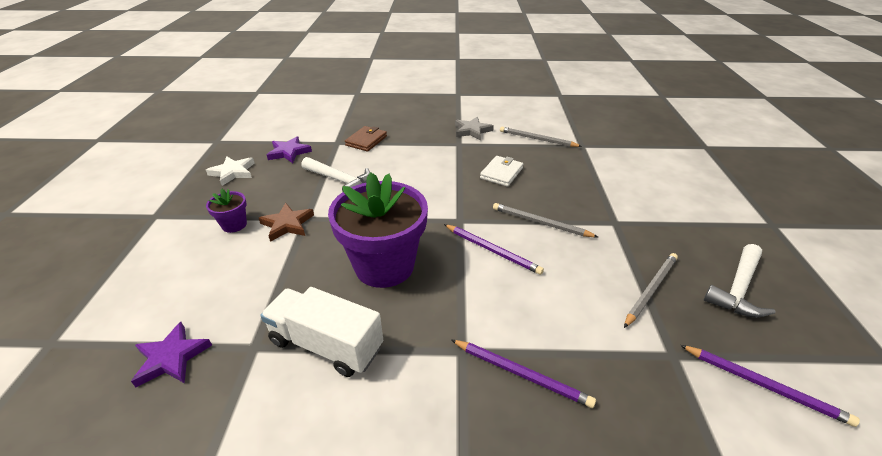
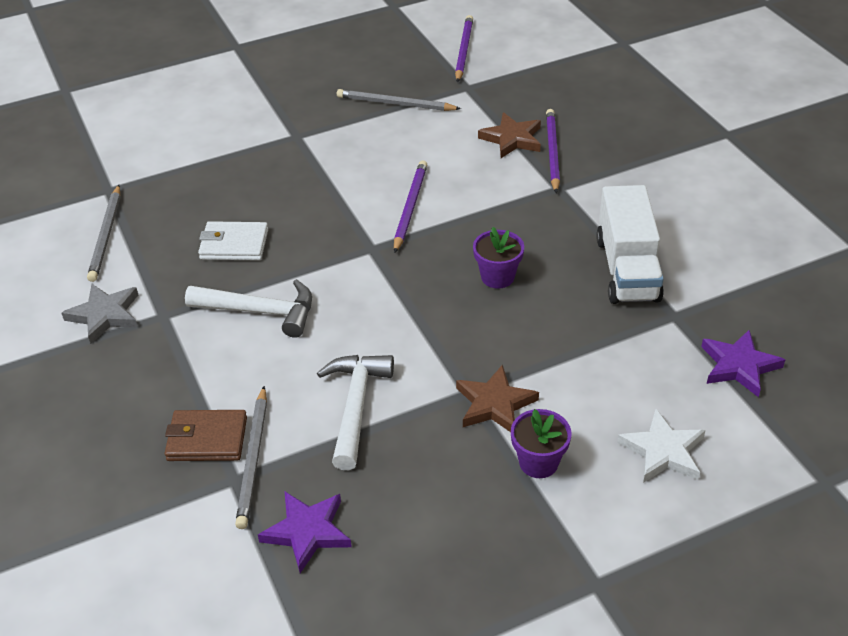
camera: 115 degrees left, 5 degrees up
white star [206,156,255,186] -> white star moved to [617,409,706,483]
purple flower pot [328,172,428,288] -> purple flower pot [473,227,524,289], size x0.44
grey pencil [493,203,598,237] -> grey pencil moved to [235,386,267,529]
white hammer [704,244,775,318] -> white hammer moved to [185,279,312,338]
none -> brown star [478,112,541,158]

